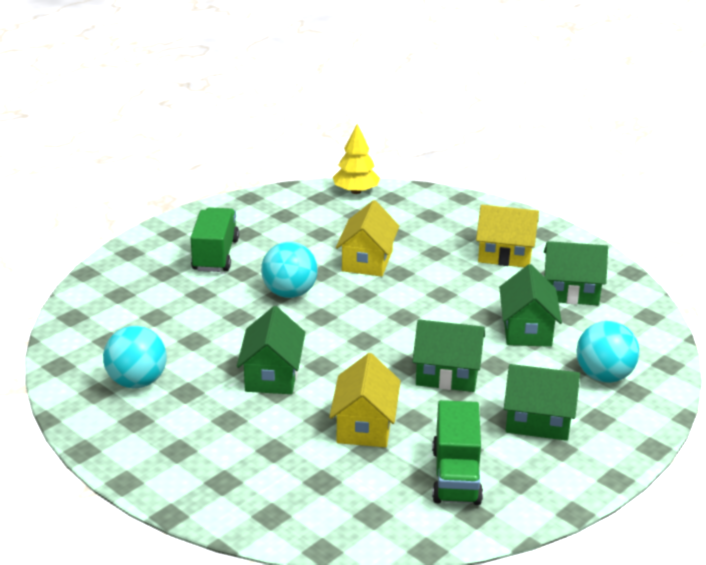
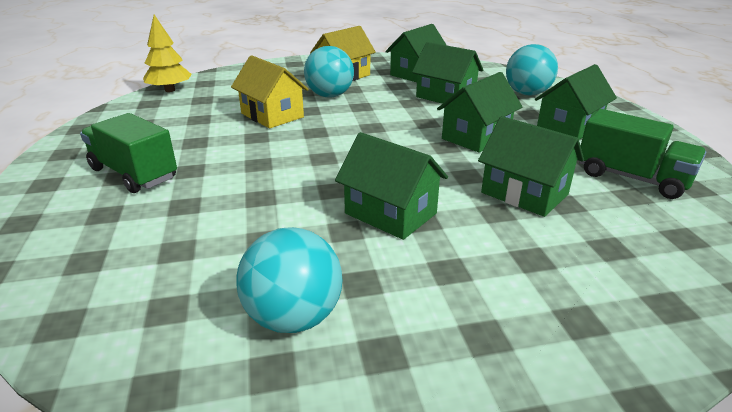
camera: 55 degrees left, 0 degrees up
turquoise ball [261,242,318,298] -> turquoise ball moved to [304,46,354,98]
yellow house [329,353,401,447] -> green house [478,116,584,217]

